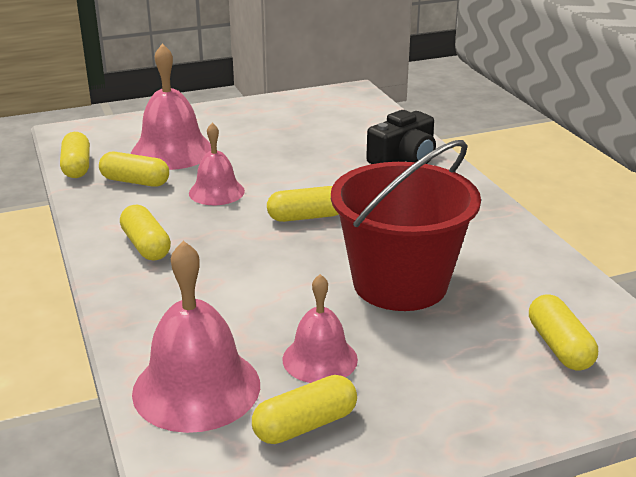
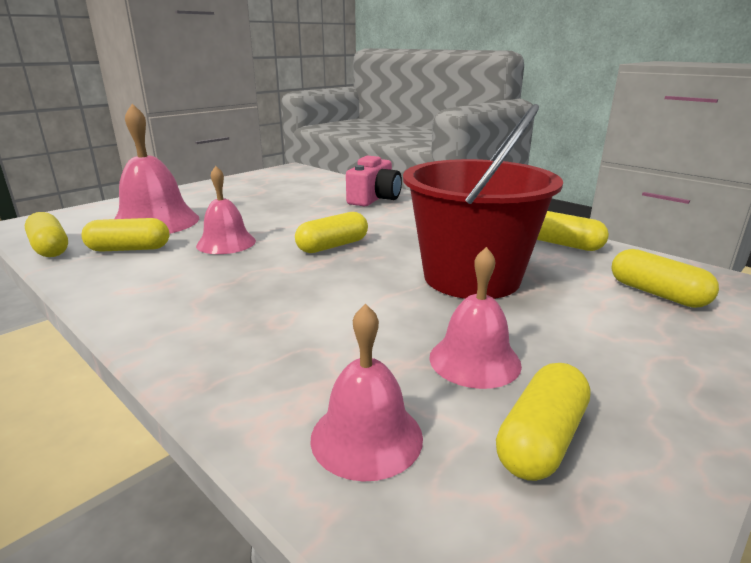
camera: 25 degrees left, 5 degrees down
yellow capsule [120,205,171,260] -> yellow capsule moved to [537,211,609,251]
pink bell [132,241,260,433] -> pink bell [310,304,423,482], size x0.62
black camera [366,110,436,164] -> pink camera [346,156,402,206]

